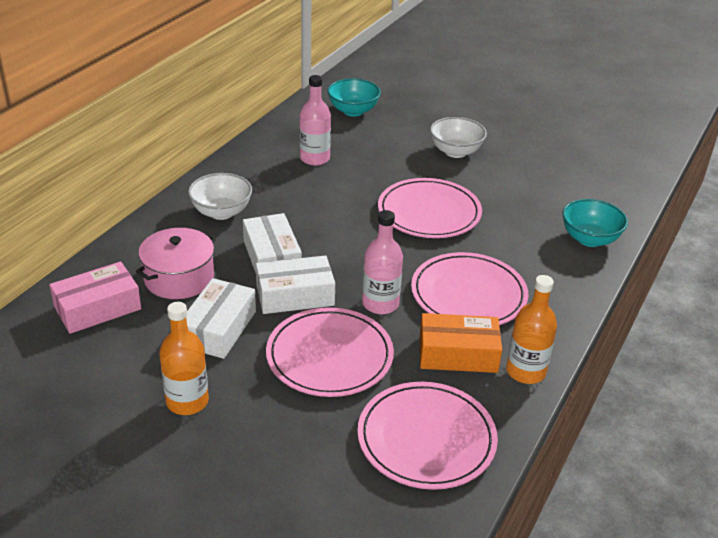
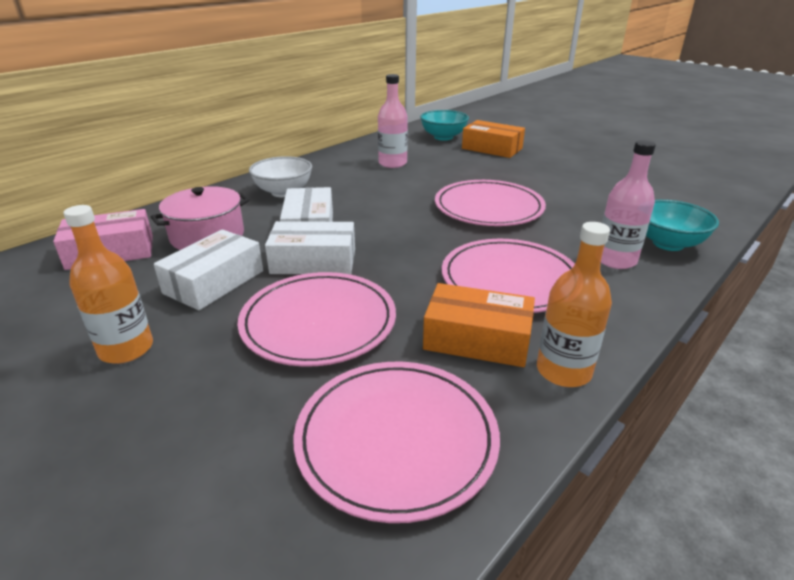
camera: 15 degrees right, 5 degrees down
pink bottle [362,210,403,314] -> pink bottle moved to [601,140,656,269]
white bowl [430,117,487,158] -> none
none -> orange box [462,120,525,158]

